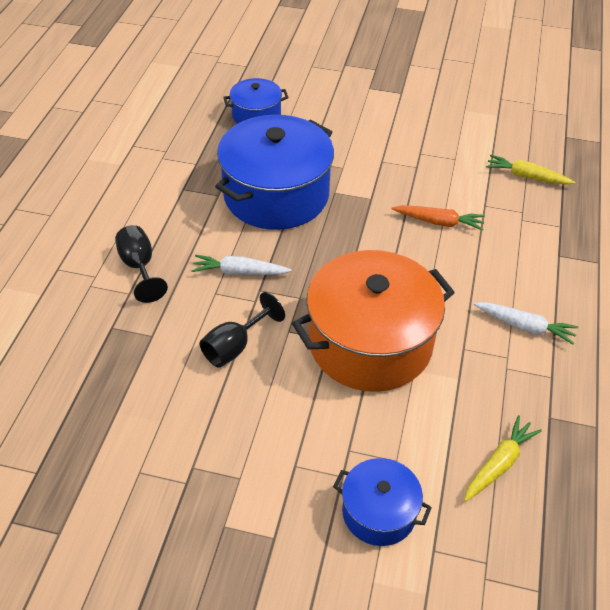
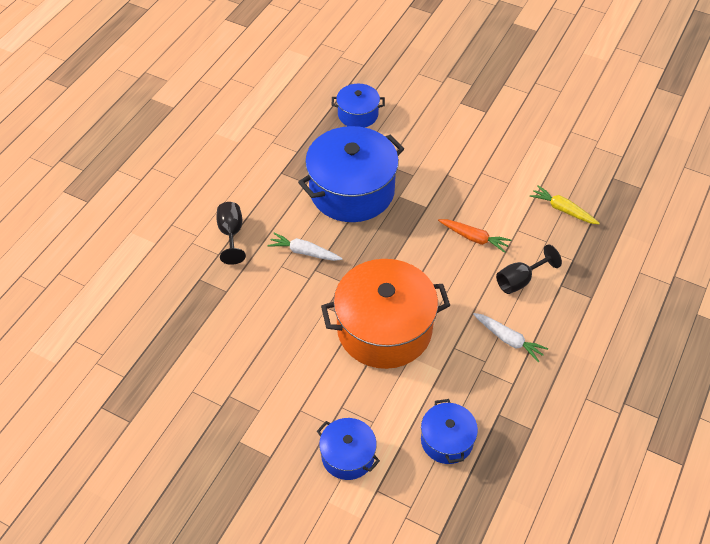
camera: 15 degrees right, 5 degrees up
black goblet [199,292,285,368] -> black goblet moved to [496,244,562,294]
yellow carrot [464,415,542,502] -> blue pot [421,399,478,464]

